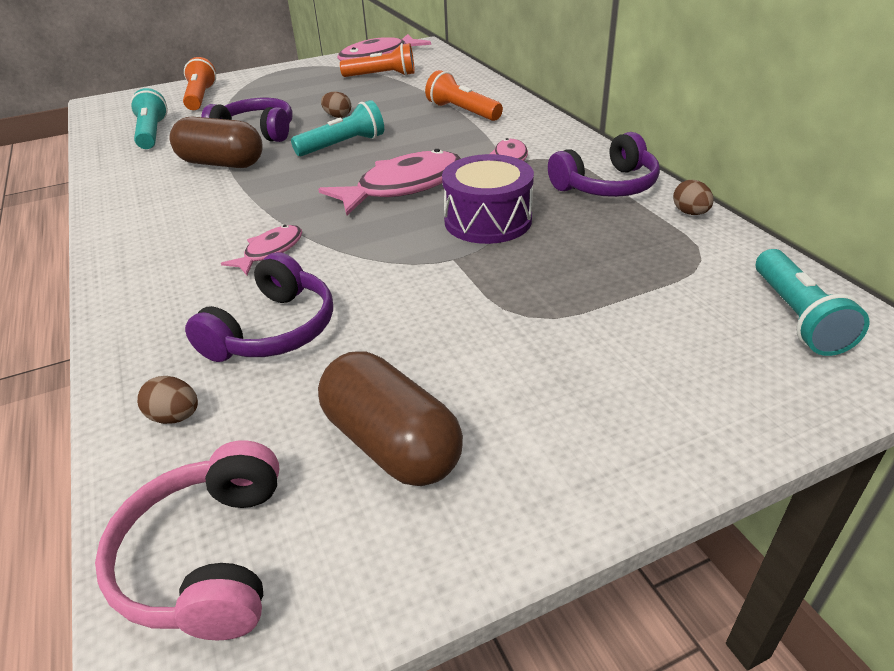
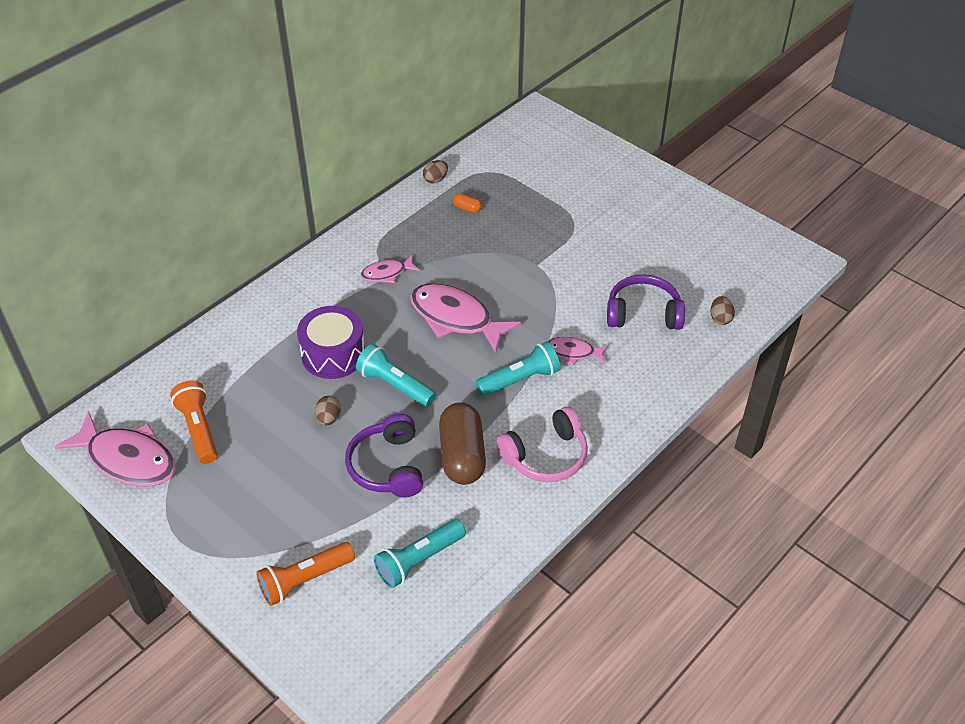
camera: 115 degrees left, 10 degrees up
pink headphones [95,440,279,640] -> pink headphones moved to [497,407,588,482]
brown capsule [318,351,463,486] -> none
orange flashlight [425,70,503,121] -> none
purple drum [442,154,534,244] -> purple drum moved to [297,306,365,379]
purple headphones [548,132,660,197] -> none
turquoise flashlight [756,249,870,356] -> turquoise flashlight moved to [475,341,560,396]
none -> orange capsule [453,193,482,213]

